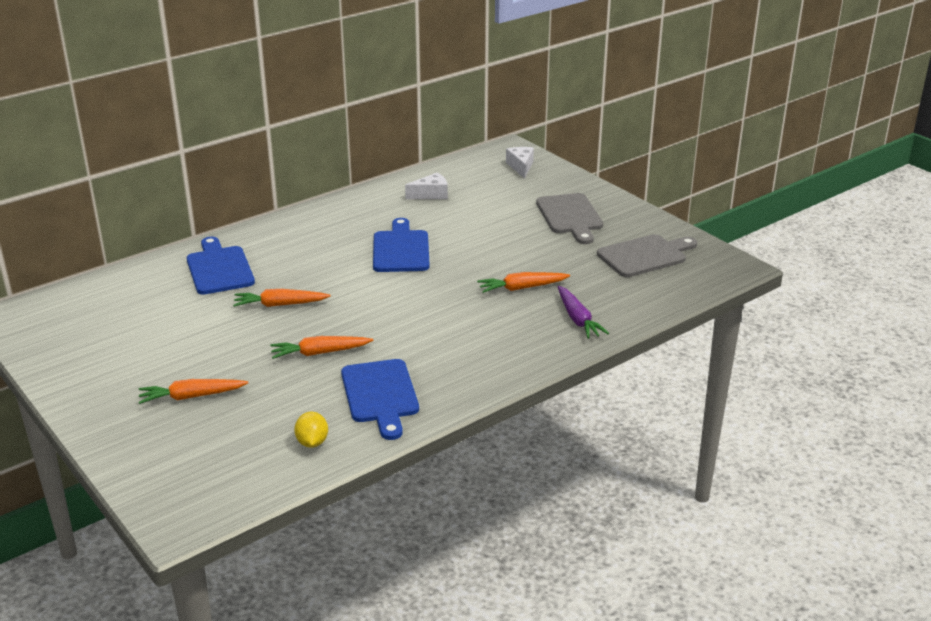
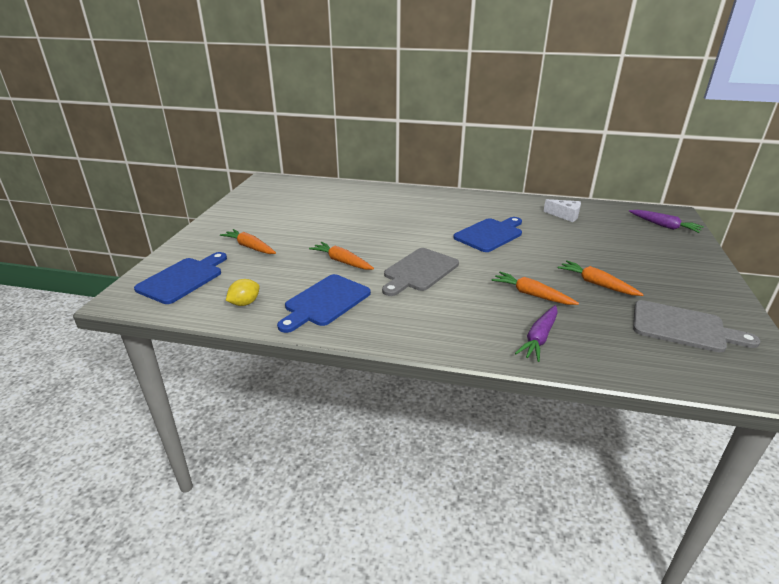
camera: 50 degrees right, 0 degrees up
blue cutting board [187,237,255,295] -> blue cutting board moved to [134,252,227,304]
orange carrot [233,289,331,307] -> orange carrot moved to [558,260,644,296]
white cheese [506,147,534,178] -> purple carrot [629,210,704,233]
grey cutting board [536,193,603,244] -> grey cutting board moved to [382,248,459,296]

